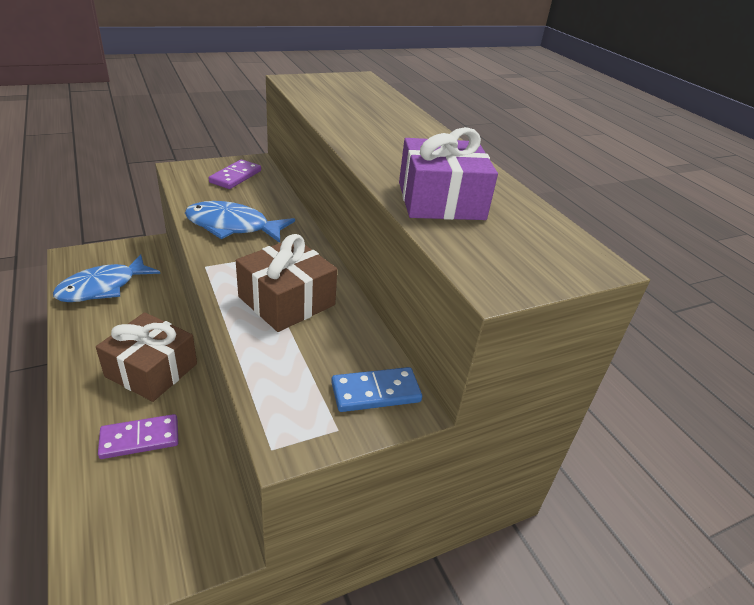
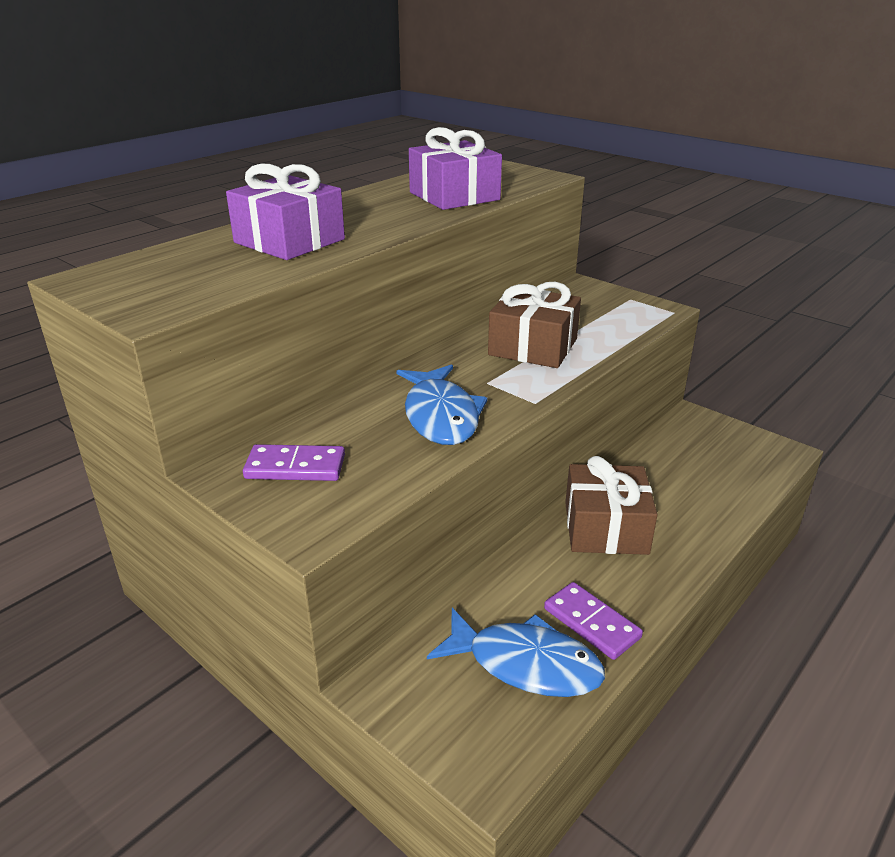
camera: 110 degrees left, 5 degrees down
purple domino [98,414,179,459] -> purple domino moved to [544,582,643,660]
blue domino [331,367,422,412] -> none
none -> purple gift [226,164,345,260]

